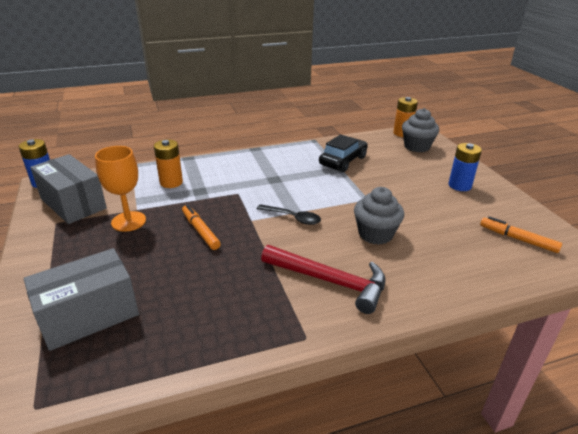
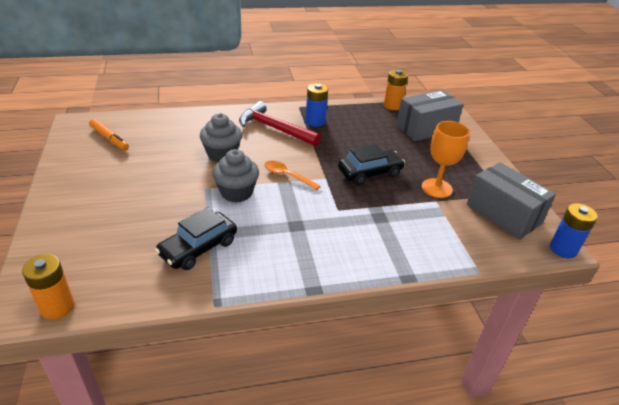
camera: 175 degrees left, 5 degrees up
orange battery [154,139,183,188] -> orange battery moved to [384,69,408,110]
orange marker [182,204,221,250] -> black car [338,144,405,185]
black spoon [257,204,321,225] -> orange spoon [264,161,320,190]
grey cupcake [402,108,439,152] -> grey cupcake moved to [212,149,259,202]
blue battery [448,143,482,191] -> blue battery moved to [306,83,328,127]

